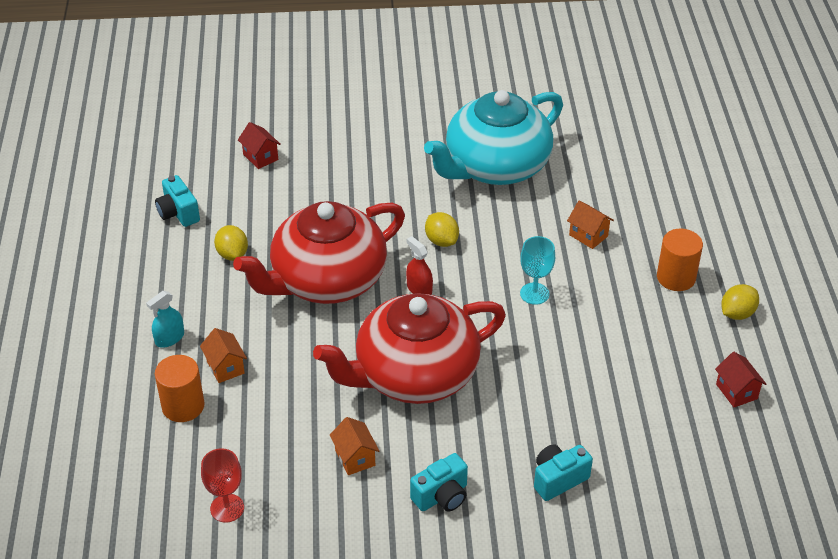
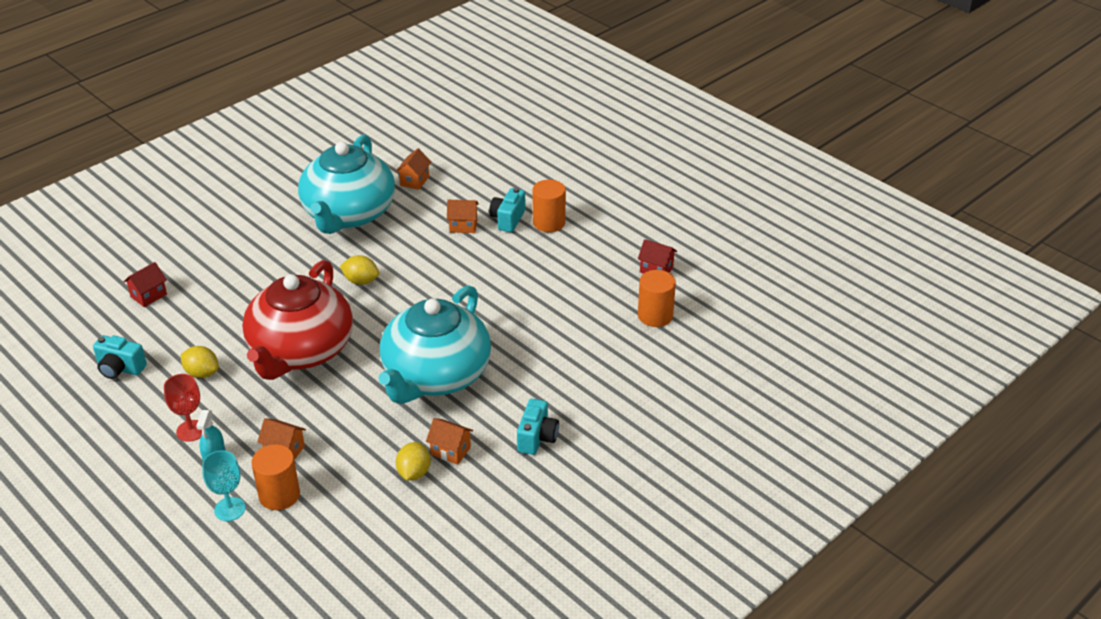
camera: 40 degrees left, 5 degrees down
red goblet [201,448,244,523] -> red goblet moved to [164,374,202,442]
red house [238,122,281,169] -> red house turned 60 degrees counterclockwise [123,262,167,307]
red teapot [313,293,506,404] -> turquoise teapot [378,285,491,404]
red spray bottle [406,236,433,295] -> none
turquoise goblet [520,236,555,305] -> turquoise goblet moved to [202,450,246,521]
turquoise camera [534,444,593,501] -> turquoise camera moved to [489,188,526,232]
yellow lemon [721,284,759,320] -> yellow lemon moved to [396,442,431,481]
none -> orange house [396,149,431,190]
none -> orange cylinder [638,270,676,327]

